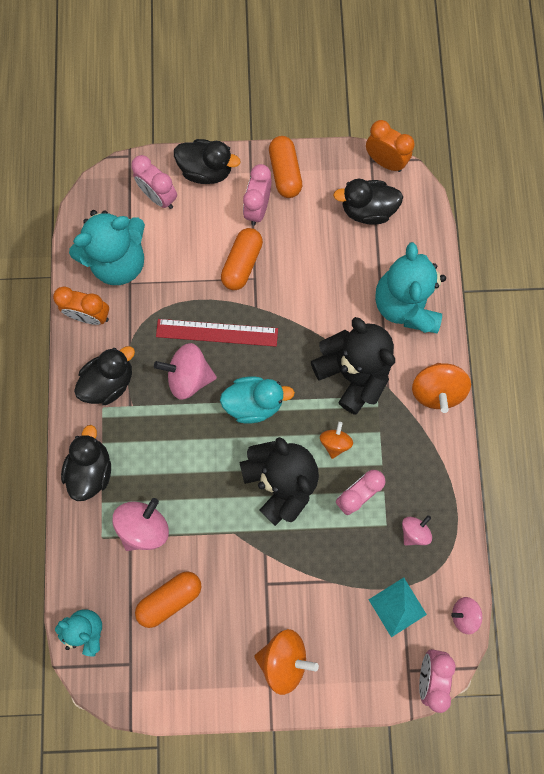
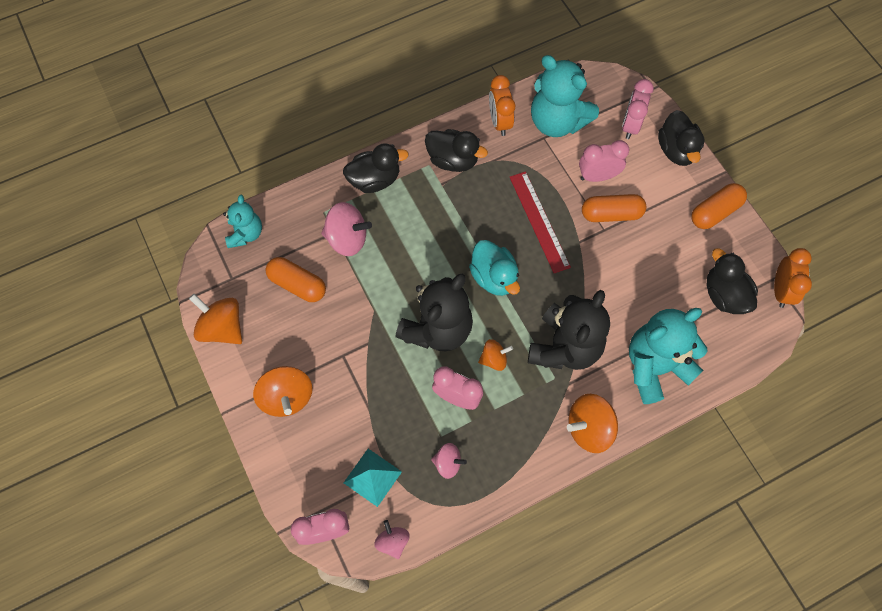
camera: 65 degrees right, 10 degrees down
pink spinning top [154,343,217,400] -> none
pink clock [243,164,272,226] -> pink clock moved to [579,140,629,182]
none -> orange spinning top [189,294,242,344]

